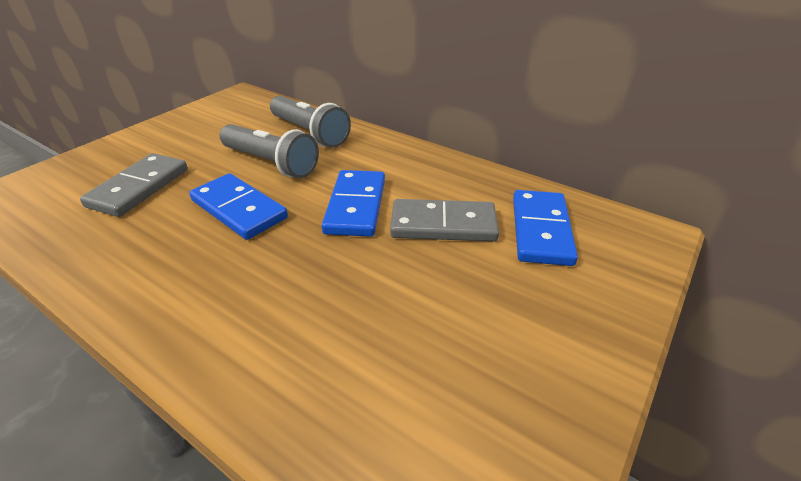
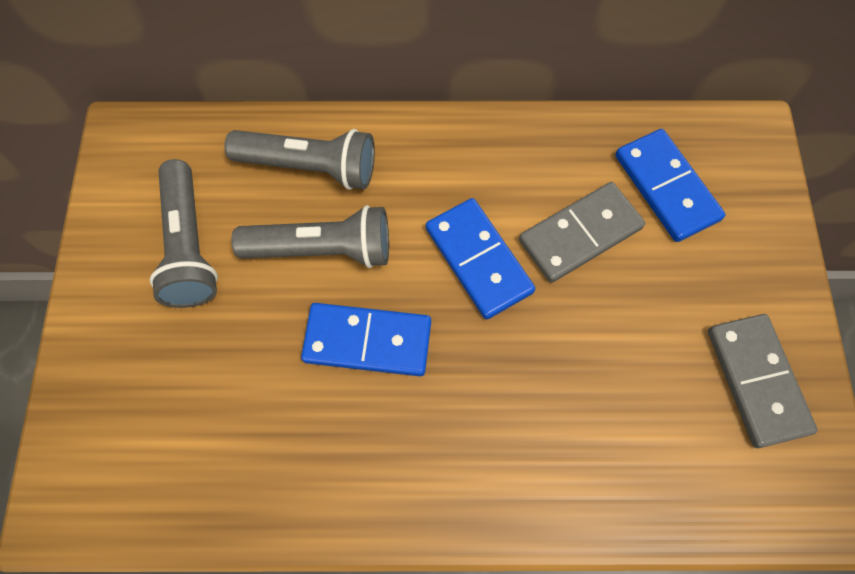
camera: 35 degrees left, 30 degrees up
grey domino [80,153,188,217] -> grey domino moved to [708,314,818,448]
none -> grey flashlight [150,159,218,308]

